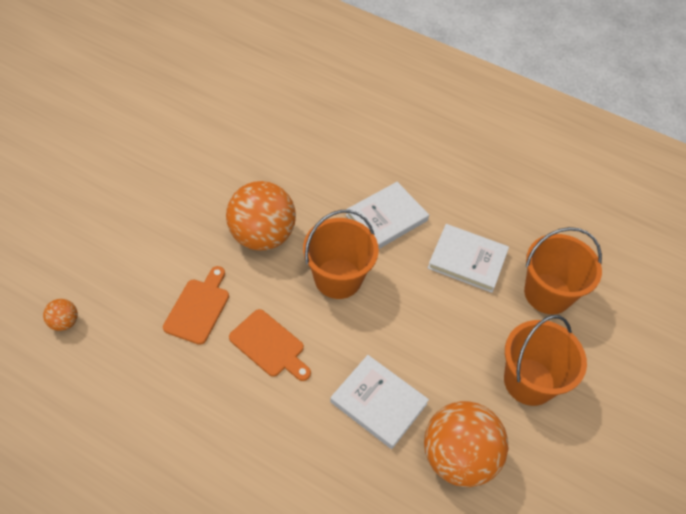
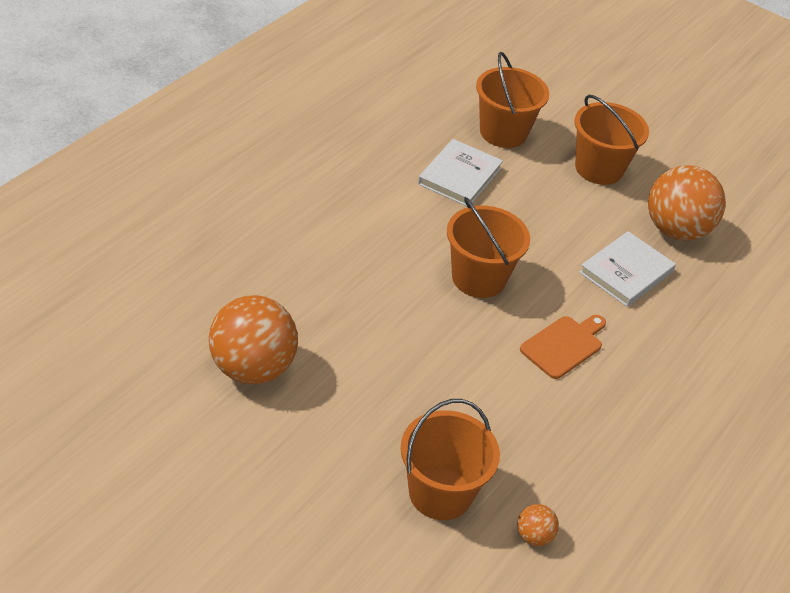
camera: 85 degrees left, 10 degrees down
orange cutting board [163,266,229,345] -> none
orange ball [226,181,296,251] -> orange ball moved to [209,295,298,384]
white book [346,182,429,249] -> none
none -> orange bucket [401,399,500,520]

